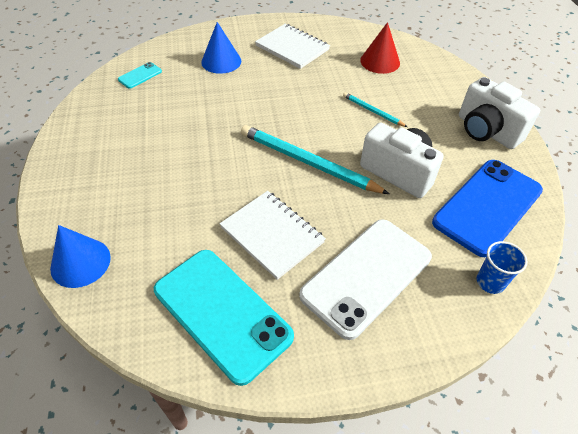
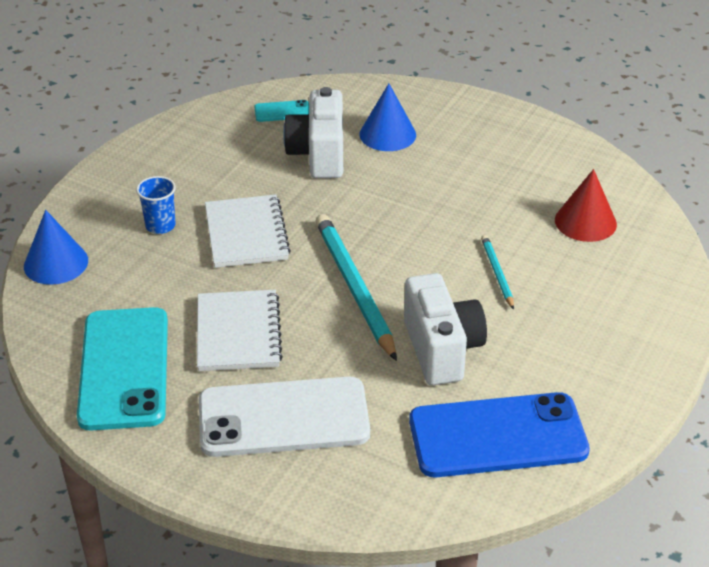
camera: 40 degrees right, 10 degrees down
white notebook [255,24,330,69] -> white notebook moved to [205,194,291,268]
white camera [459,77,540,149] -> white camera moved to [283,87,343,178]
blue cup [476,241,527,294] -> blue cup moved to [136,176,176,234]

